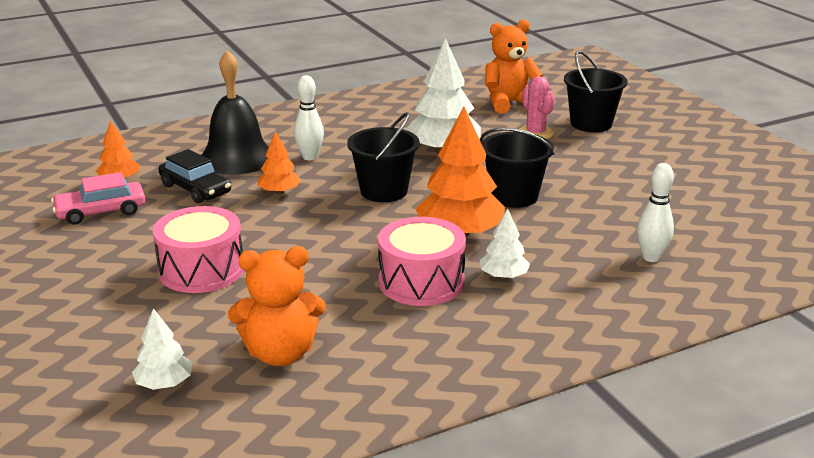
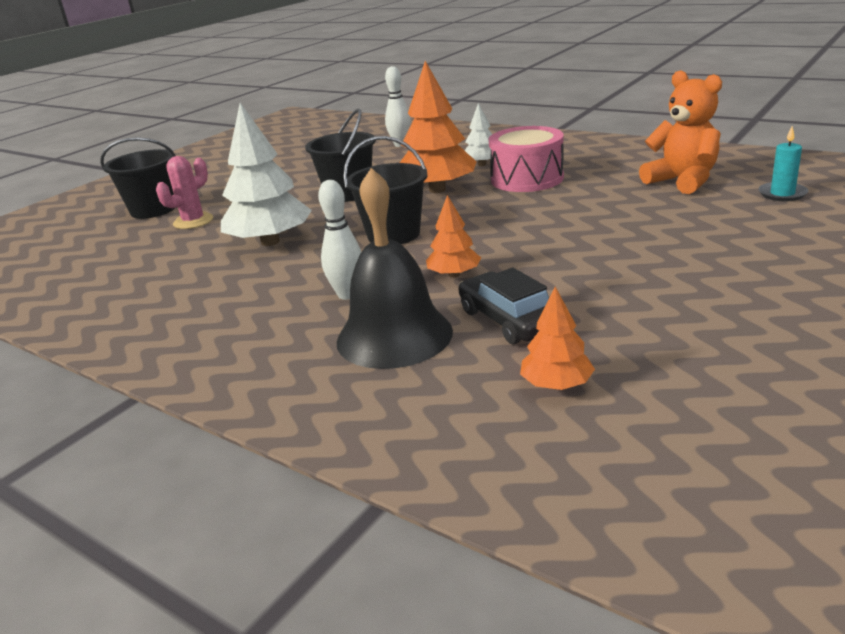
camera: 115 degrees left, 0 degrees up
pink car [51,172,146,225] -> none
white tree [132,308,193,390] -> turquoise candle [758,126,808,201]
pink drum [153,206,244,293] -> none
black car [158,149,231,203] -> black car turned 45 degrees counterclockwise [458,268,549,344]
orange teddy bear [485,20,543,114] -> none

